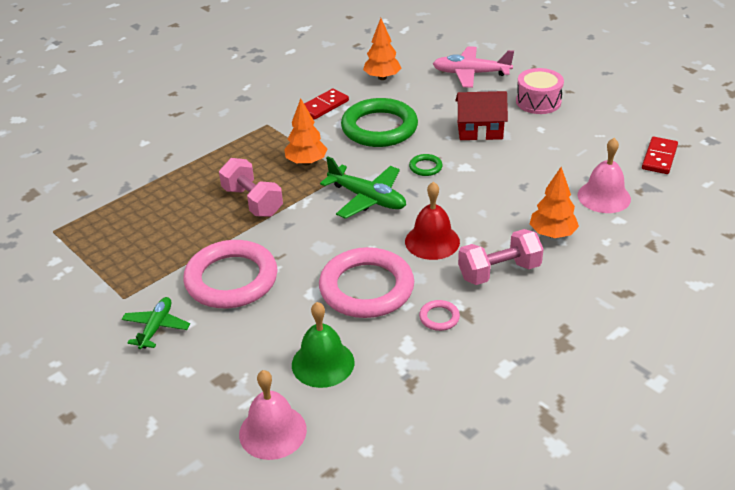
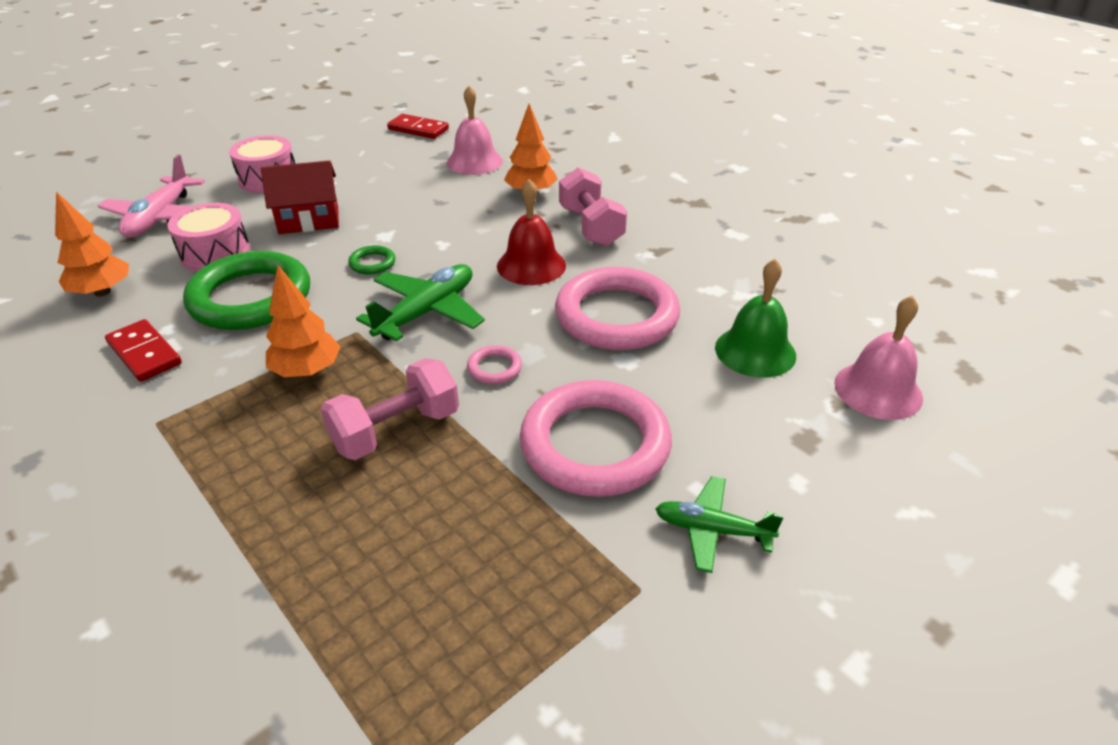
camera: 90 degrees left, 0 degrees up
pink ring [419,300,460,331] -> pink ring moved to [467,345,522,384]
red house [455,91,508,140] -> red house turned 75 degrees clockwise [261,160,339,234]
none -> pink drum [167,203,250,271]

